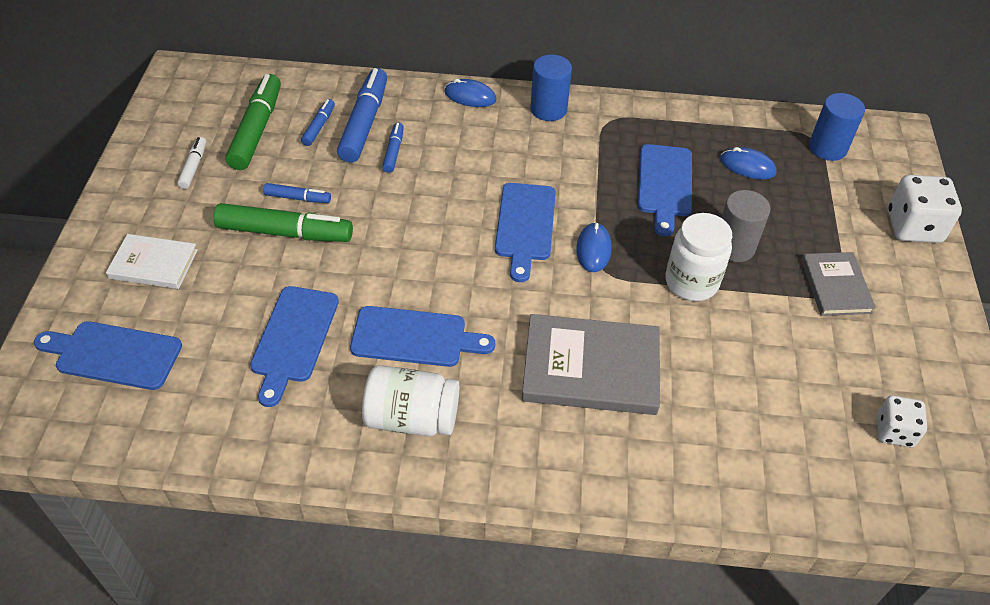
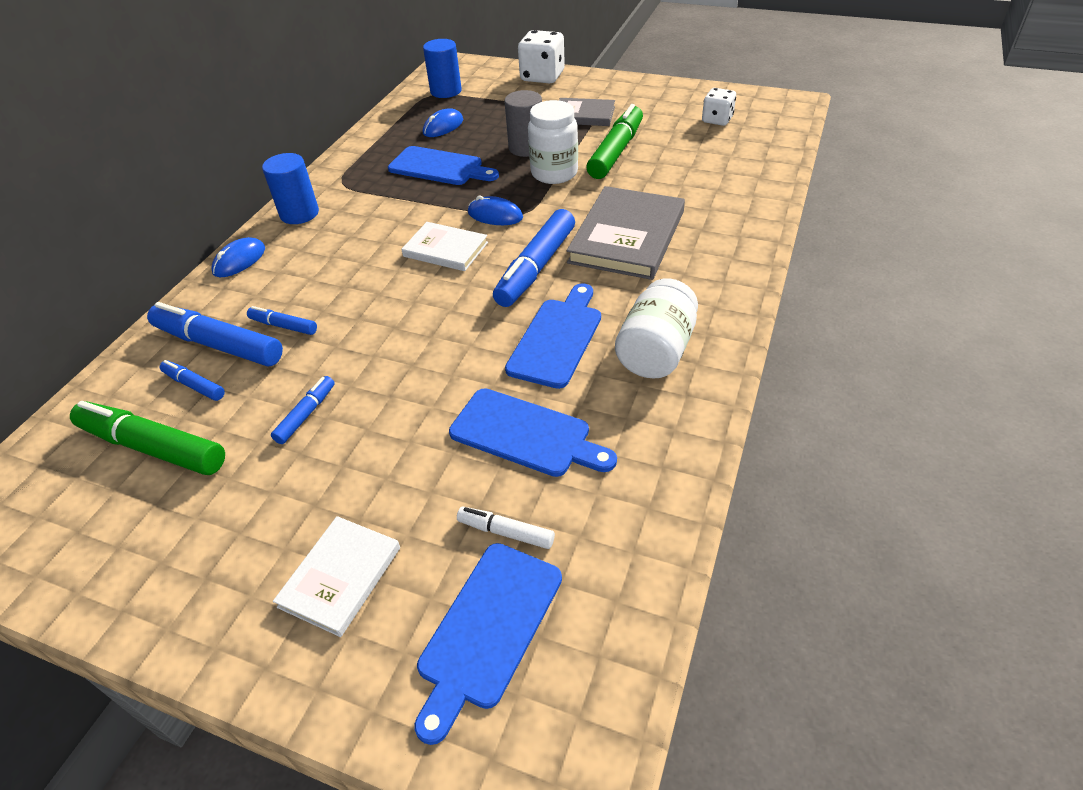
camera: 70 degrees left, 5 degrees down
white marker [177,137,206,189] -> white marker moved to [457,507,555,549]
green marker [213,203,353,242] -> green marker moved to [586,104,643,179]
blue cutting board [495,183,556,282] -> white book [401,222,488,271]
none -> blue marker [493,209,575,307]

